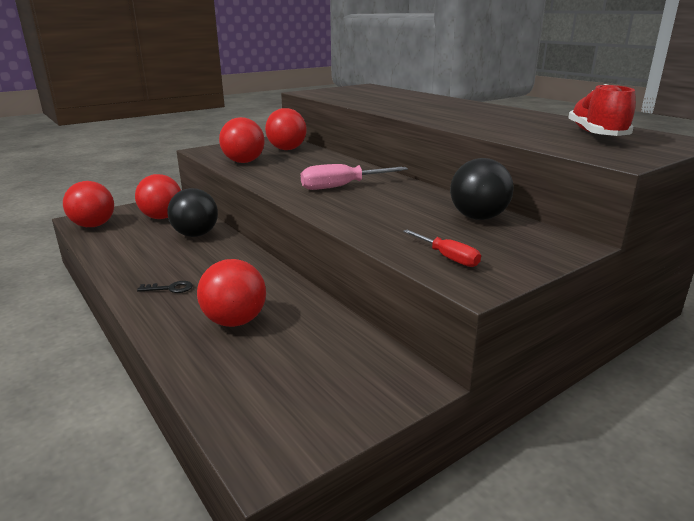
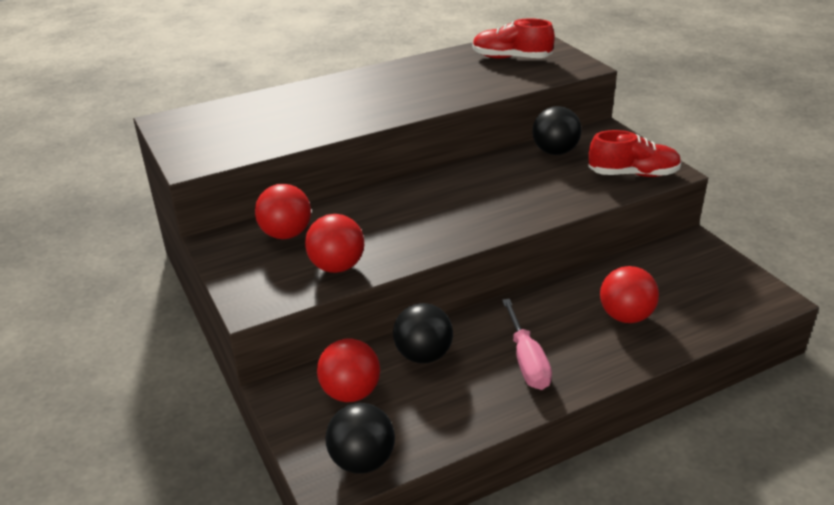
camera: 80 degrees left, 10 degrees up
red ball [63,181,114,227] -> black ball [325,403,395,474]
black key [137,281,193,293] -> none
pink screwdriver [300,164,408,190] -> pink screwdriver moved to [502,299,552,390]
red screwdriver [403,230,481,267] -> red shoe [588,130,682,177]

